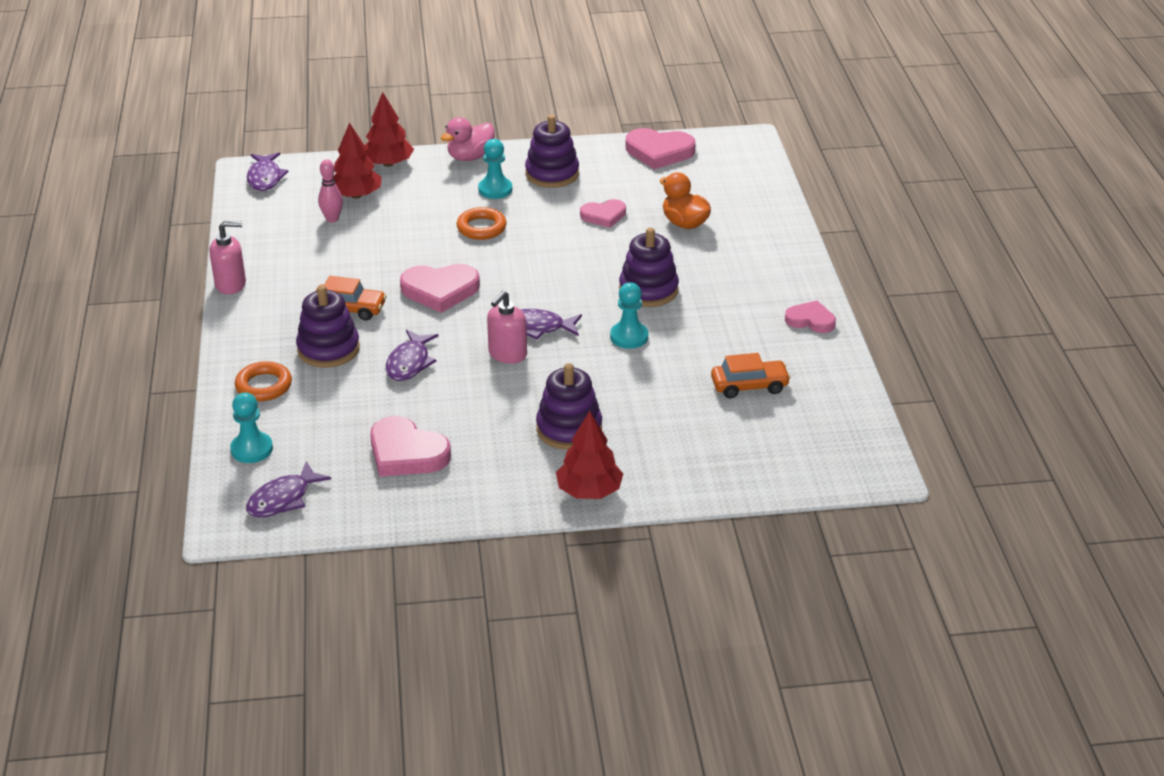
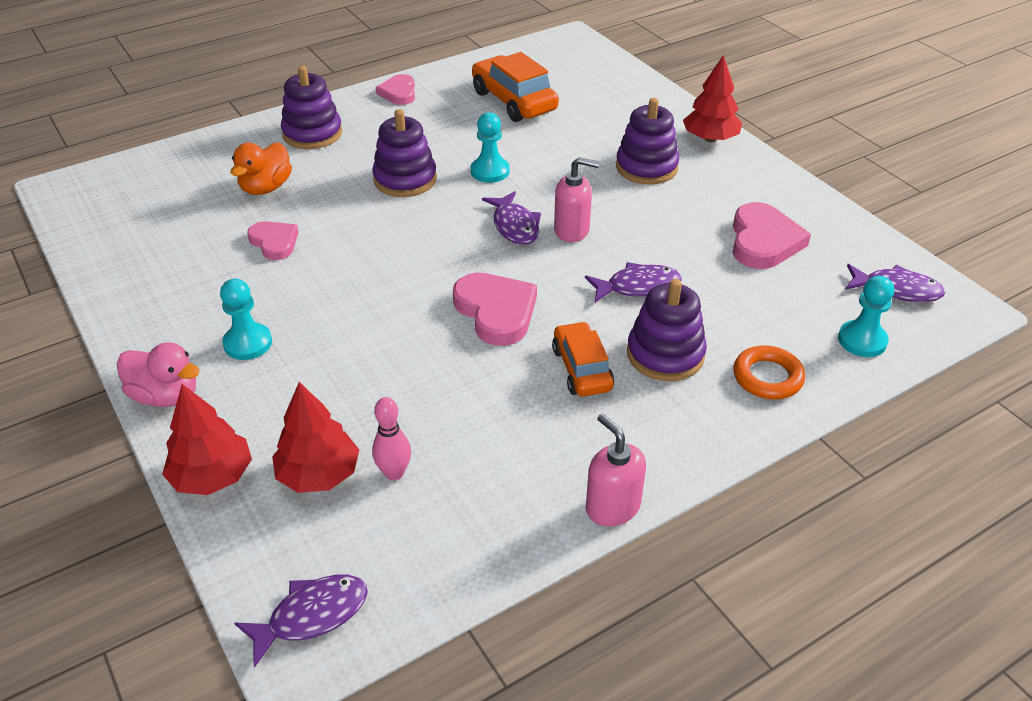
camera: 115 degrees left, 5 degrees up
orange ring [457,207,507,240] -> none
purple stacking toy [525,115,579,188] -> purple stacking toy moved to [281,66,342,149]
pink heart [626,128,696,169] -> none
orange car [711,353,791,398] -> orange car [472,52,559,122], size x1.53

